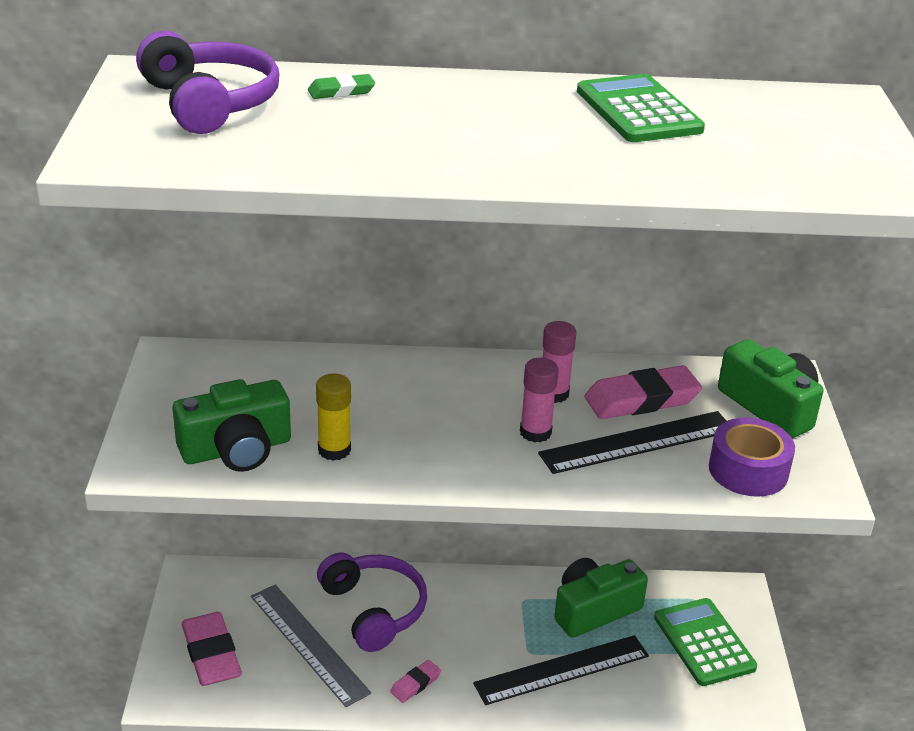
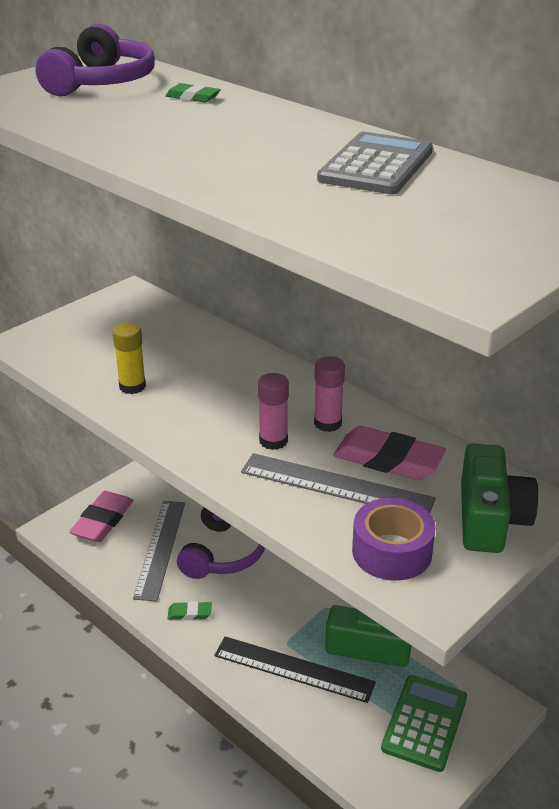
camera: 45 degrees right, 0 degrees up
green camera [172,379,291,472] -> none
pink eraser [390,660,441,703] -> green eraser [167,601,212,620]
black ruler [538,411,727,474] -> grey ruler [241,453,436,513]
green calculator [577,74,705,142] -> grey calculator [317,132,433,194]

